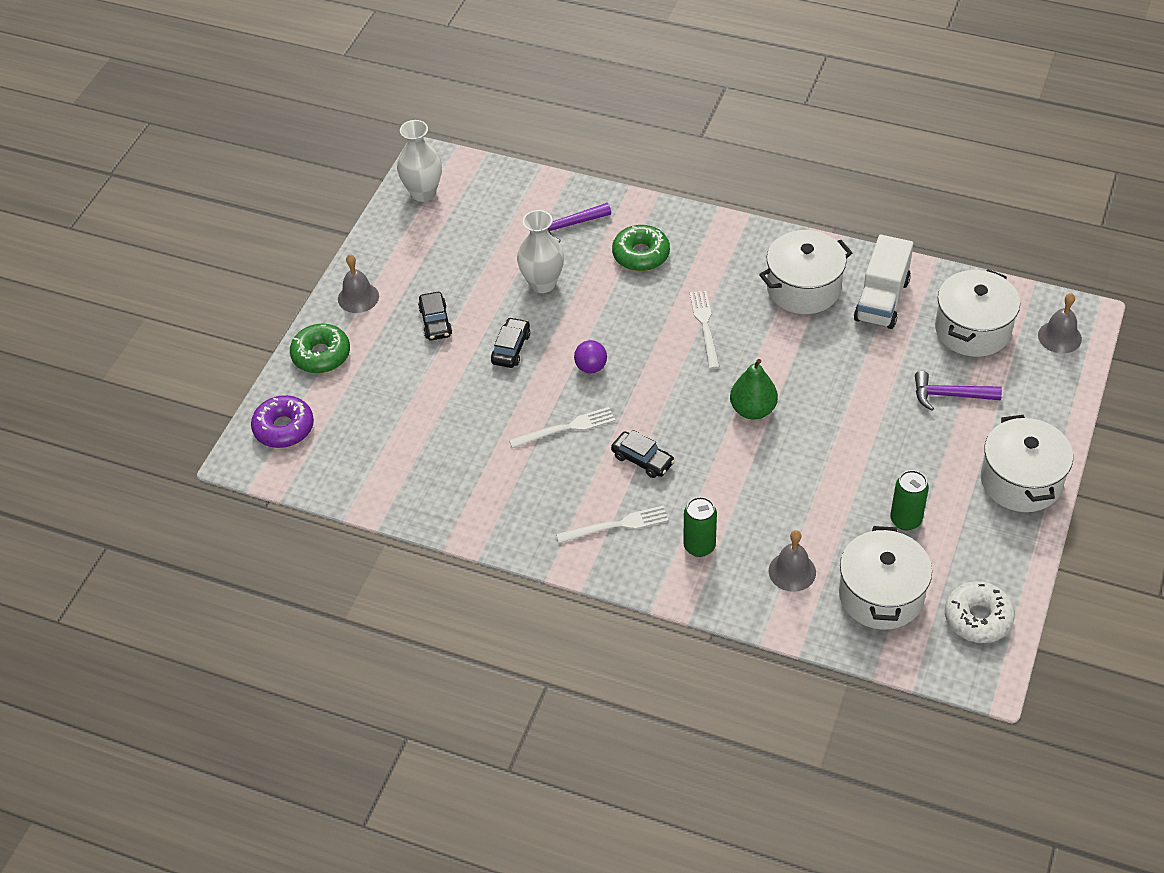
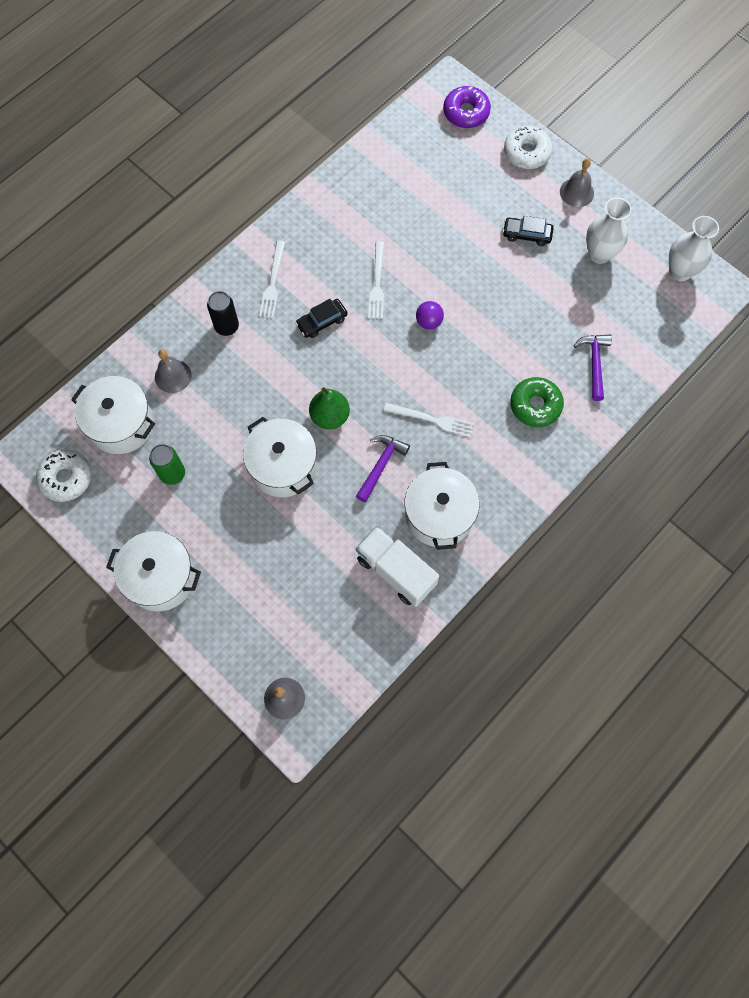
camera: 110 degrees right, 20 degrees up
green donut [290,324,350,373] -> white donut [504,126,552,169]
black car [491,317,530,368] -> none
white vase [517,210,564,293] -> white vase moved to [586,197,632,264]
green can [683,497,717,557] -> black can [207,291,239,336]
purple hammer [915,371,1002,411] -> purple hammer moved to [356,435,410,502]
white pot [935,269,1020,357] -> white pot moved to [243,417,317,497]

